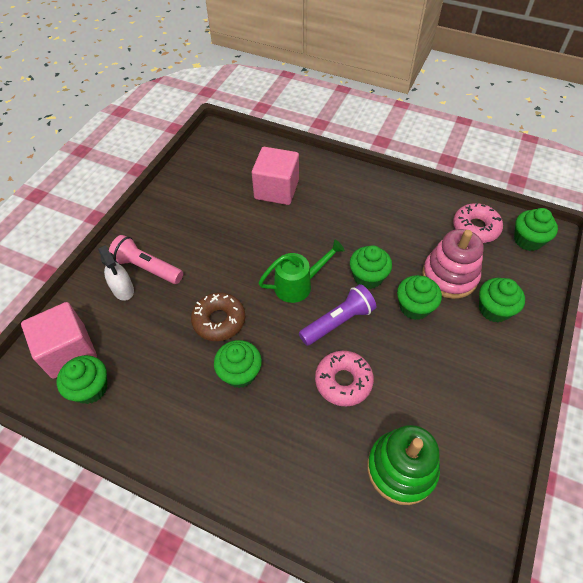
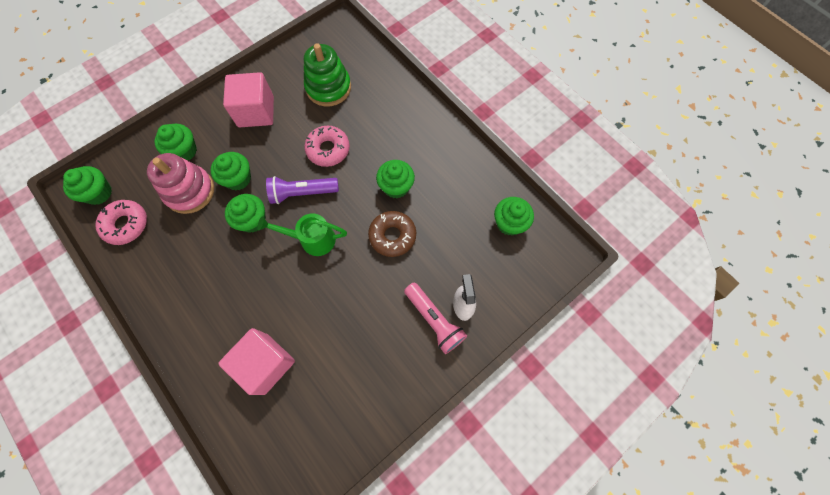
camera: 155 degrees left, 15 degrees up
pink cube [21,302,97,379] -> pink cube moved to [223,72,274,127]

